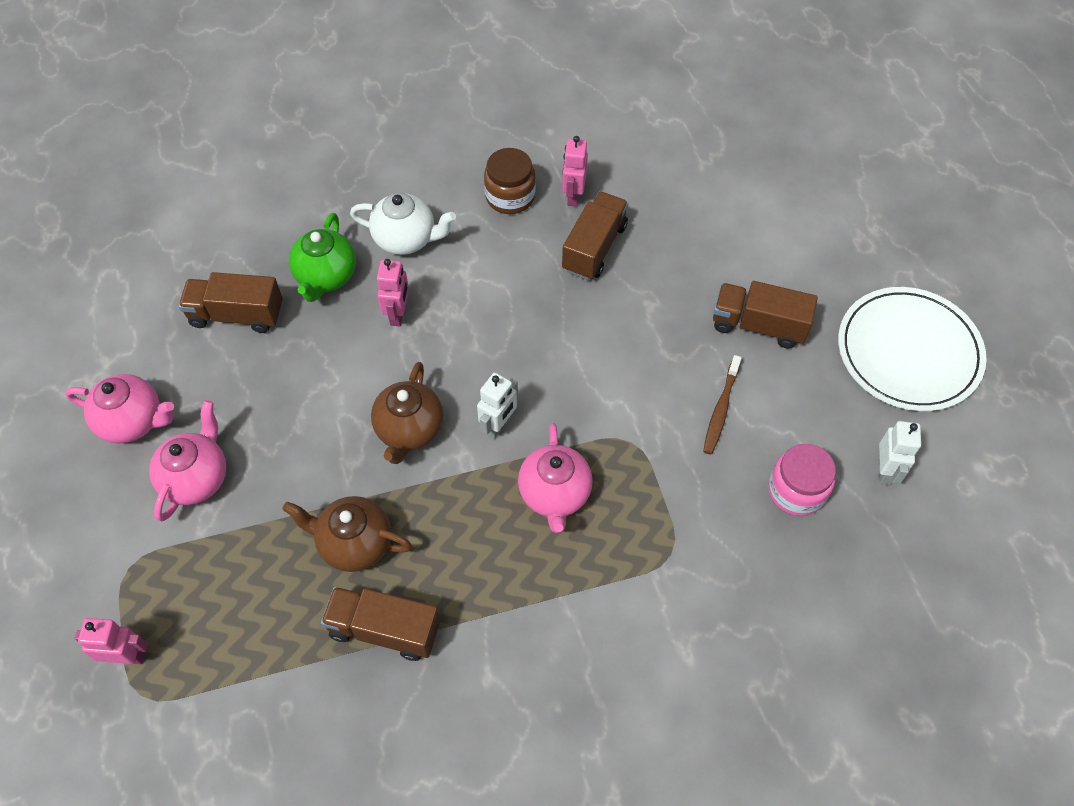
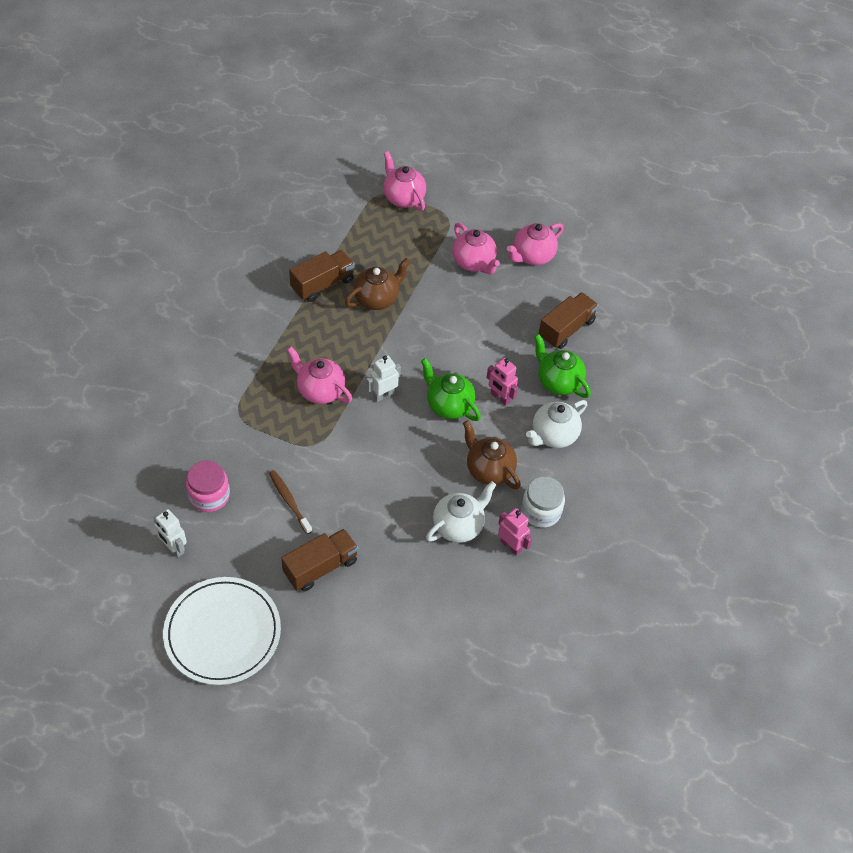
camera: 125 degrees right, 5 degrees down
pink robot [74,618,148,664] -> pink teapot [384,151,426,211]
brown teapot [371,362,443,464] -> brown teapot moved to [463,420,521,489]
white robot [477,373,518,439] -> white robot turned 75 degrees clockwise [366,356,401,402]
brown jar [484,148,536,214] -> white jar [521,476,565,528]
brown truck [562,191,628,280] -> white teapot [426,482,496,543]
none -> green teapot [421,358,481,421]

